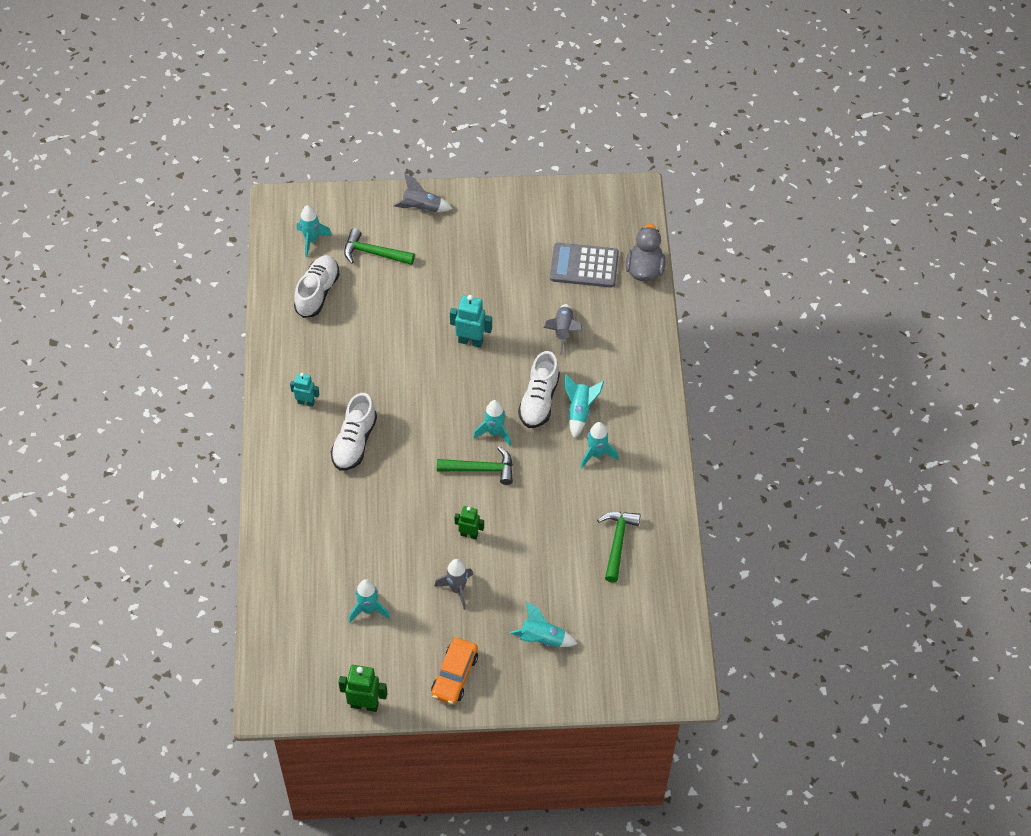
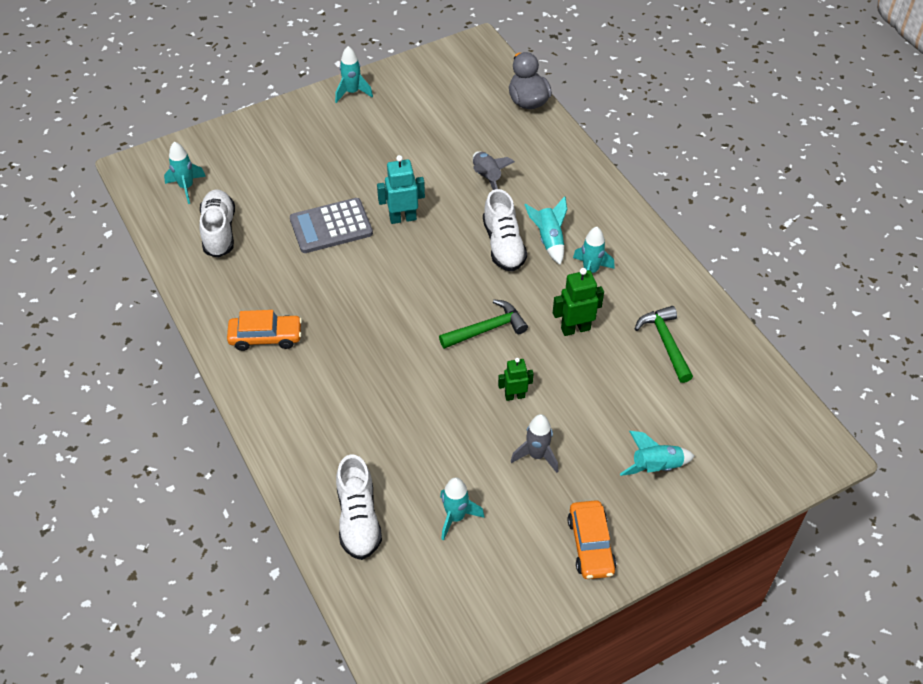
camera: 25 degrees left, 5 degrees down
turquoise robot [290,373,319,407] -> orange car [227,310,302,351]
white shoe [331,393,377,471] -> white shoe moved to [336,454,382,560]
green robot [339,665,387,712] -> green robot moved to [553,268,604,336]
green hammer [344,229,415,265] -> none
grey rocket [393,174,453,212] -> none
turquoise rocket [473,400,511,446] -> turquoise rocket moved to [335,46,373,103]
grey calculator [550,243,619,288] -> grey calculator moved to [290,198,373,253]

